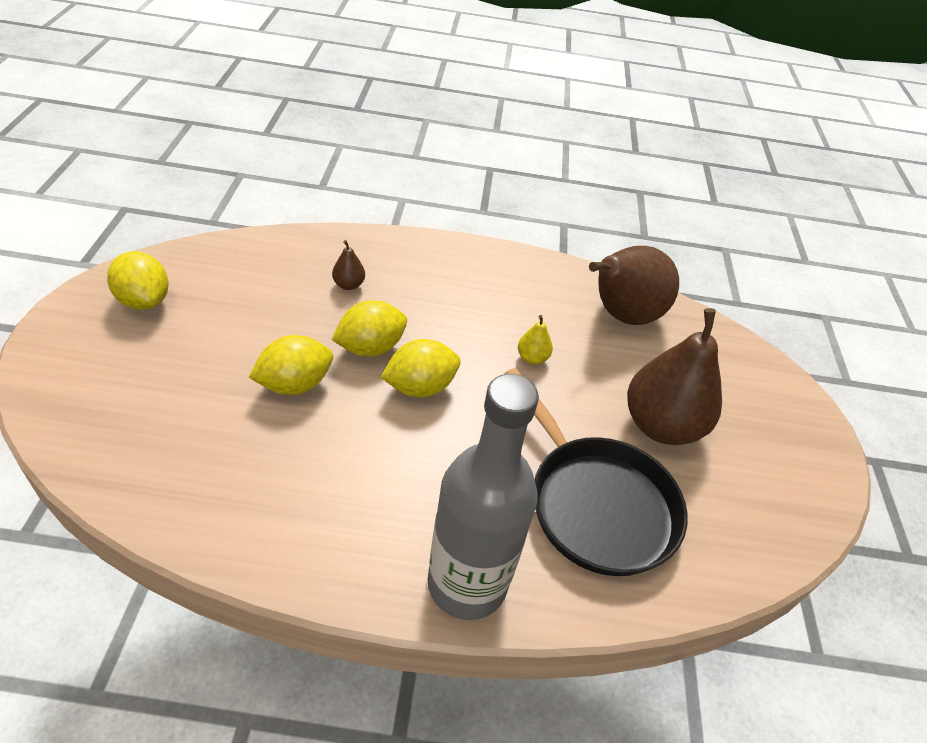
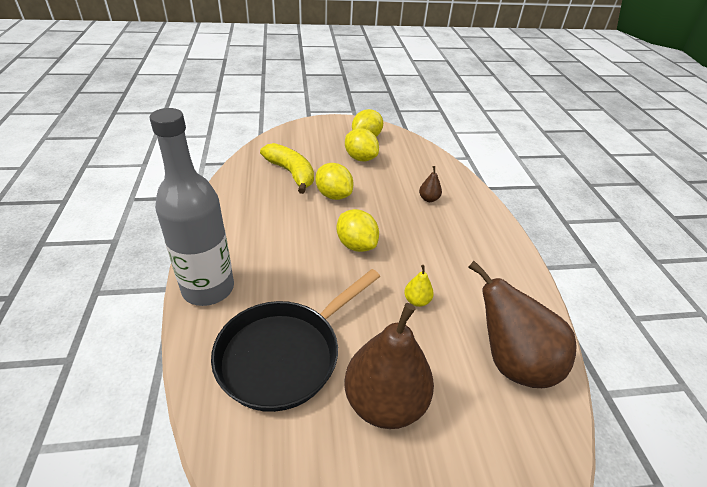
camera: 80 degrees right, 5 degrees down
yellow lemon [332,300,407,357] -> yellow lemon moved to [345,128,379,161]
none -> yellow banana [260,143,314,194]

